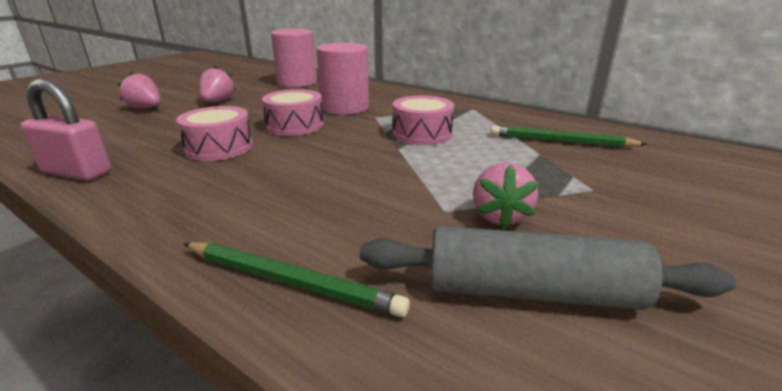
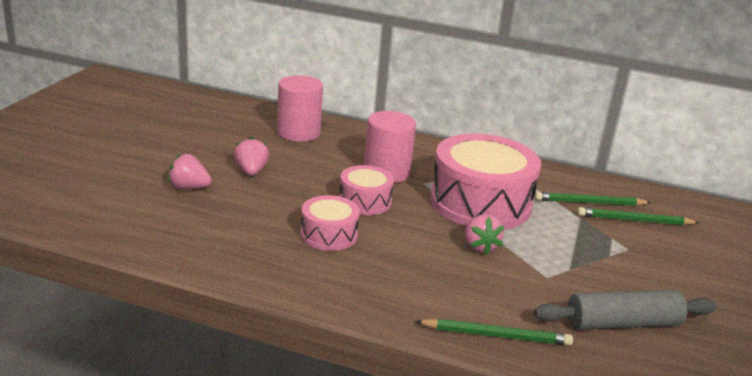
camera: 20 degrees left, 0 degrees up
pink padlock [21,79,112,181] -> none
pink drum [392,96,454,145] -> pink drum [430,134,541,230], size x1.97
pink strawberry [473,162,539,229] -> pink strawberry moved to [465,214,504,255]
none -> green pencil [577,207,700,225]

